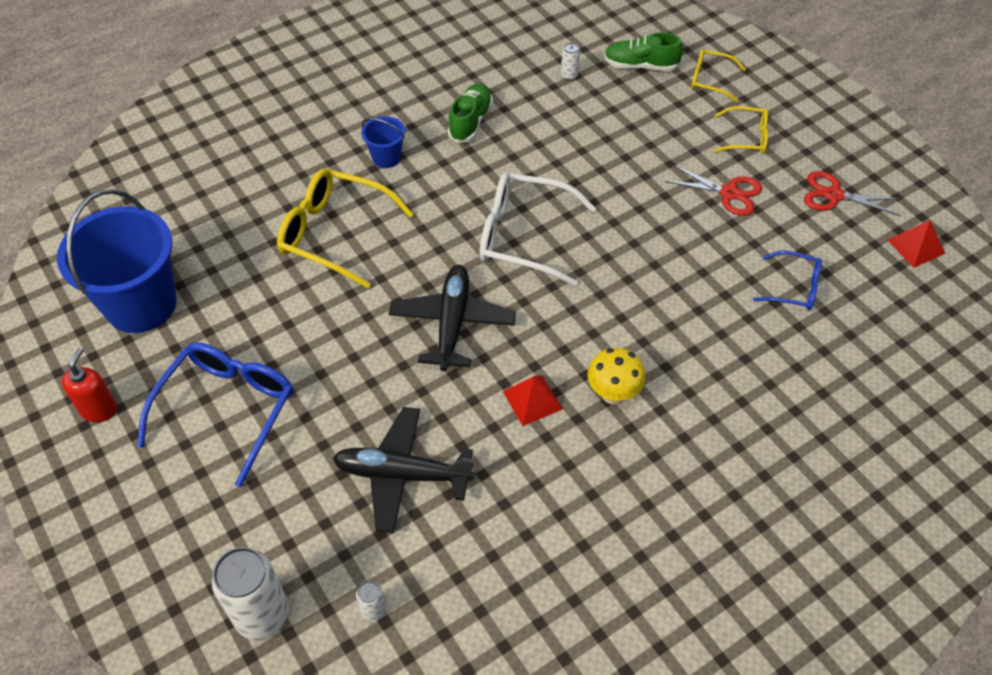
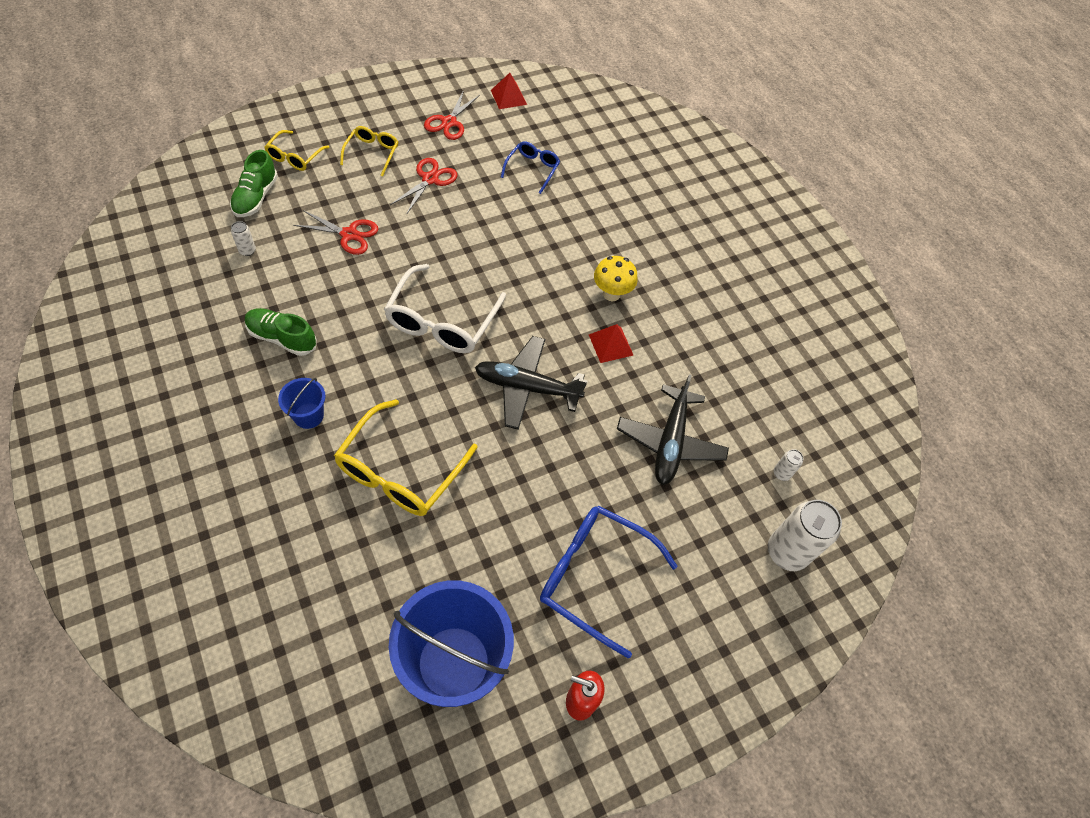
camera: 90 degrees left, 5 degrees up
none -> red scissors [293,210,379,255]

